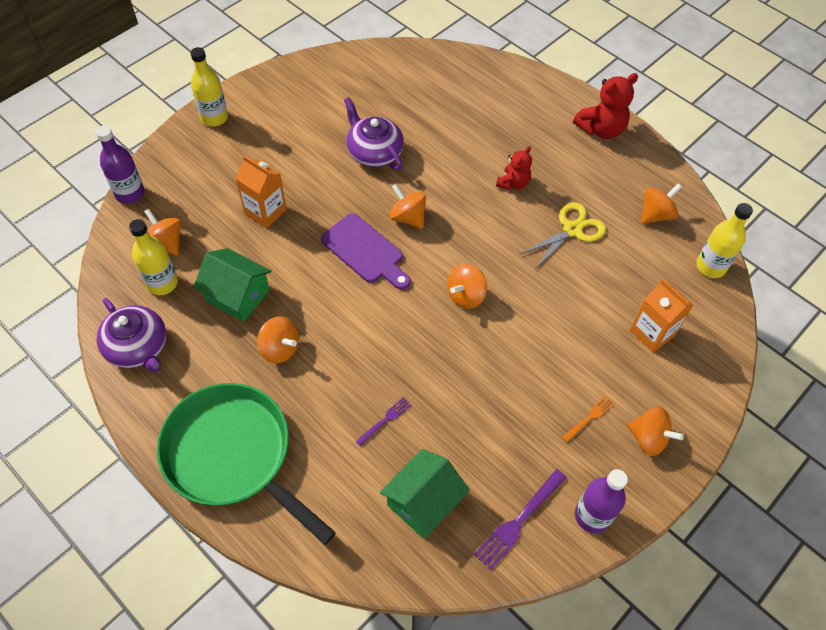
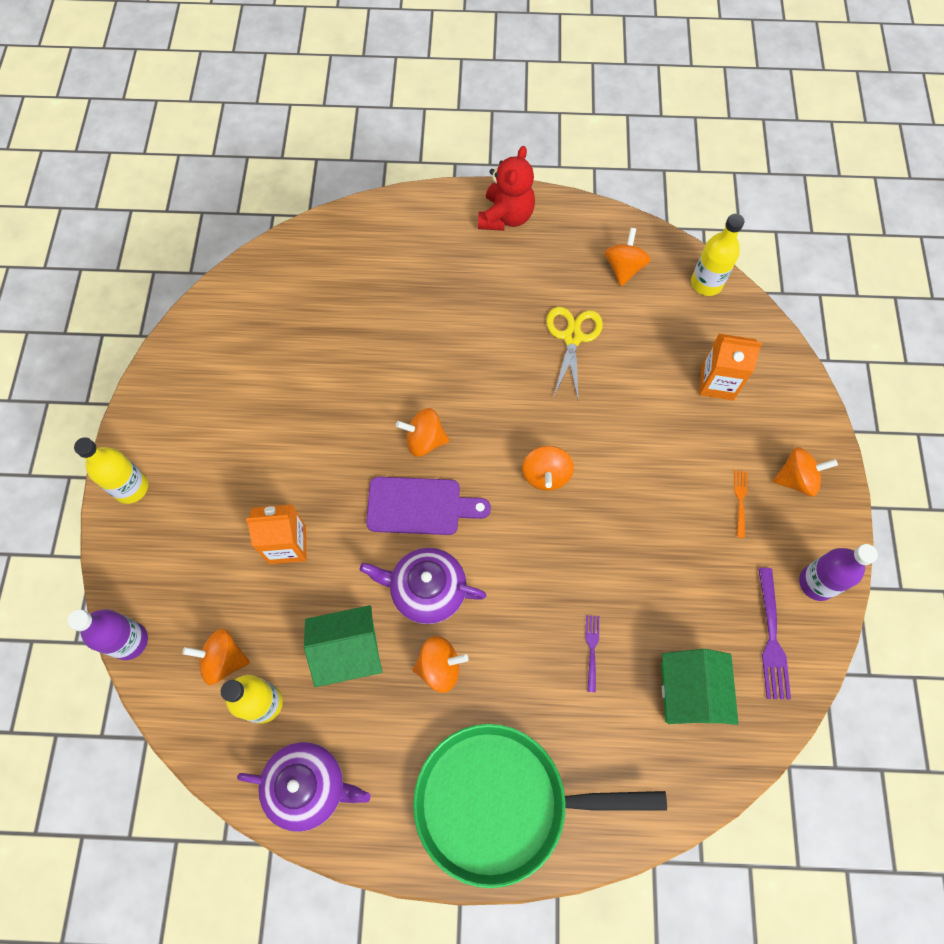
camera: 40 degrees left, 10 degrees up
purple teapot [344,97,404,170] -> purple teapot moved to [360,548,486,624]
red teddy bear [496,146,532,190] -> none

